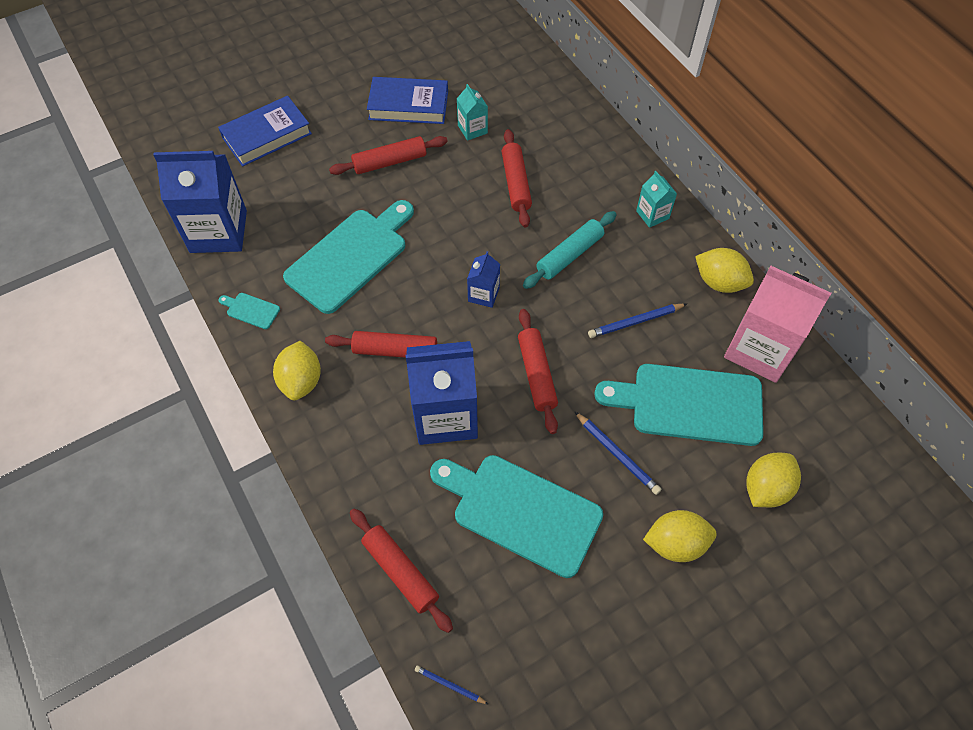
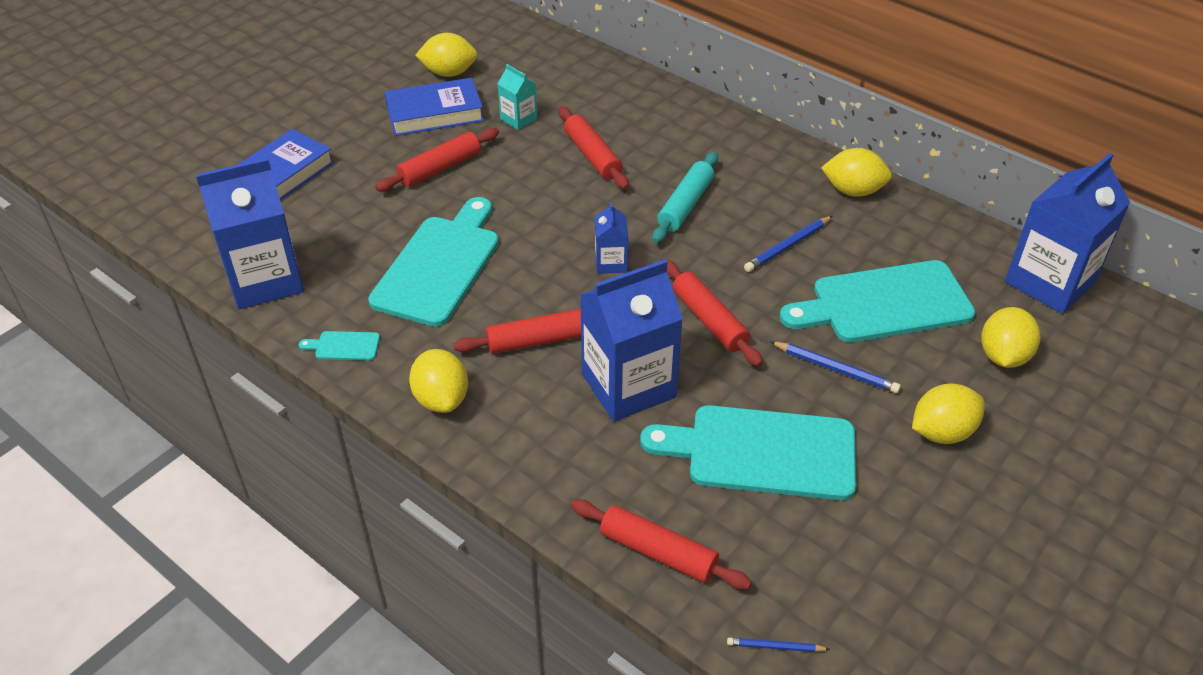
camera: 20 degrees left, 15 degrees down
turquoise carton [636,171,677,228] -> none
pink carton [724,266,831,383] -> none
none -> yellow lemon [415,33,478,77]
none -> blue carton [1005,153,1130,314]

